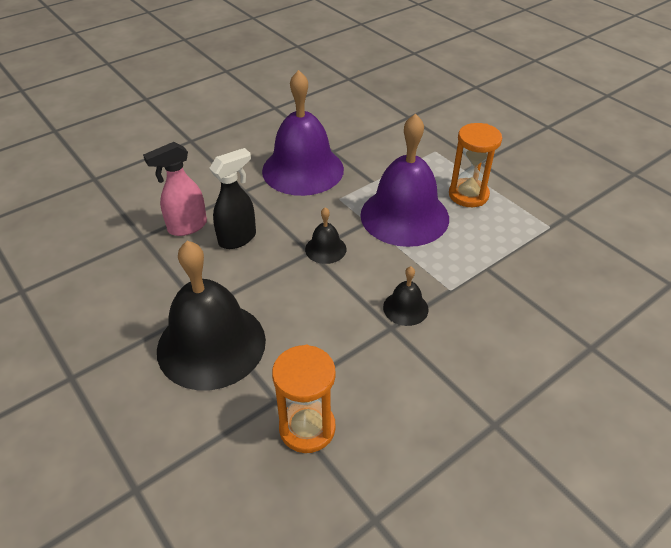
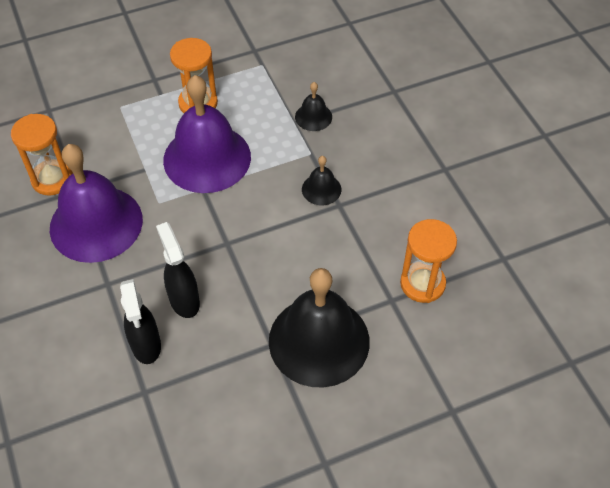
camera: 75 degrees left, 10 degrees up
pink spray bottle [143,142,207,236] -> black spray bottle [120,279,161,364]
black bell [305,207,346,264] -> black bell moved to [295,82,332,131]
none -> orange hourglass [11,114,73,196]

